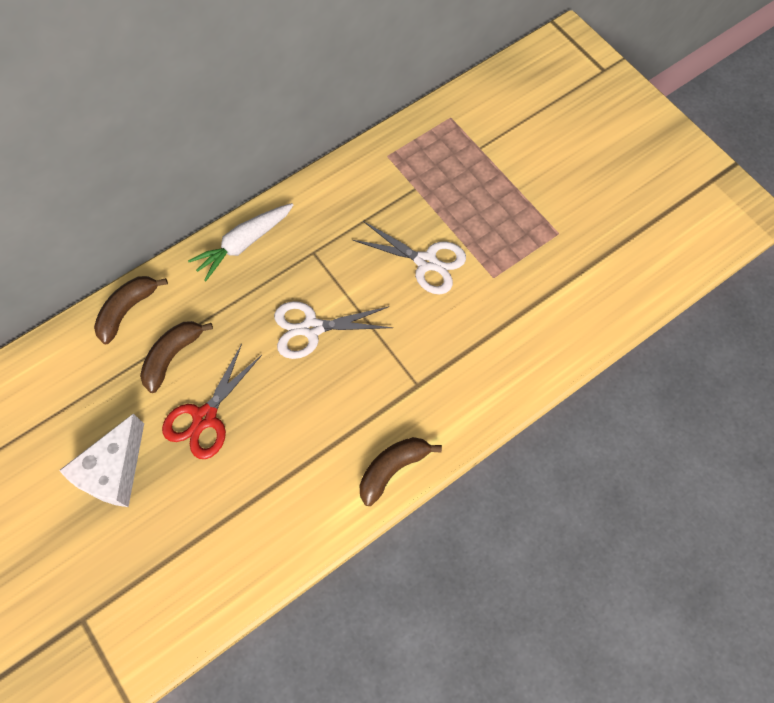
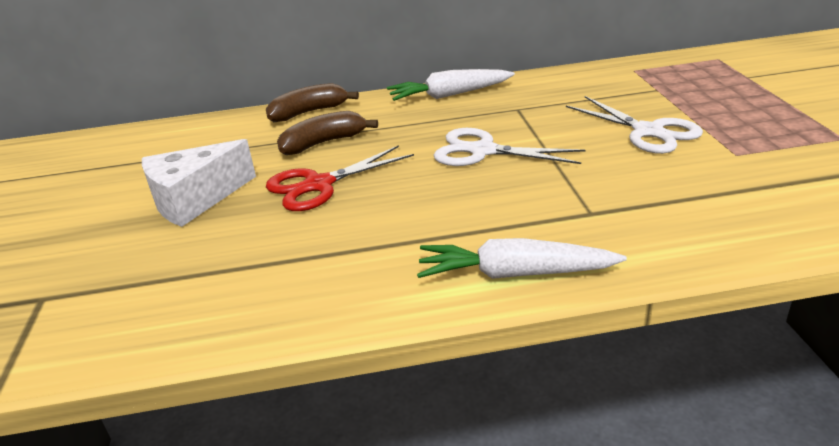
camera: 30 degrees right, 35 degrees down
brown banana [359,437,442,506] -> white carrot [417,238,627,279]

